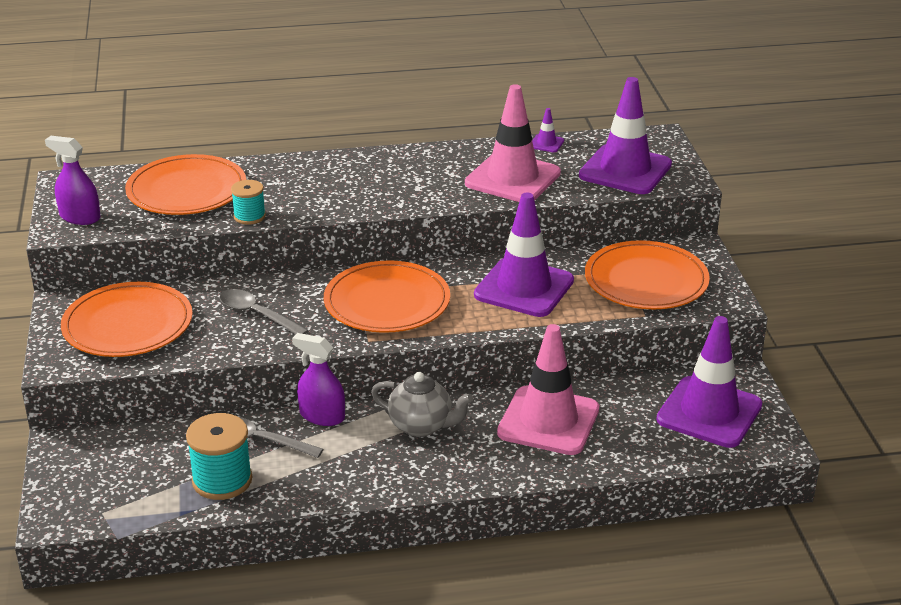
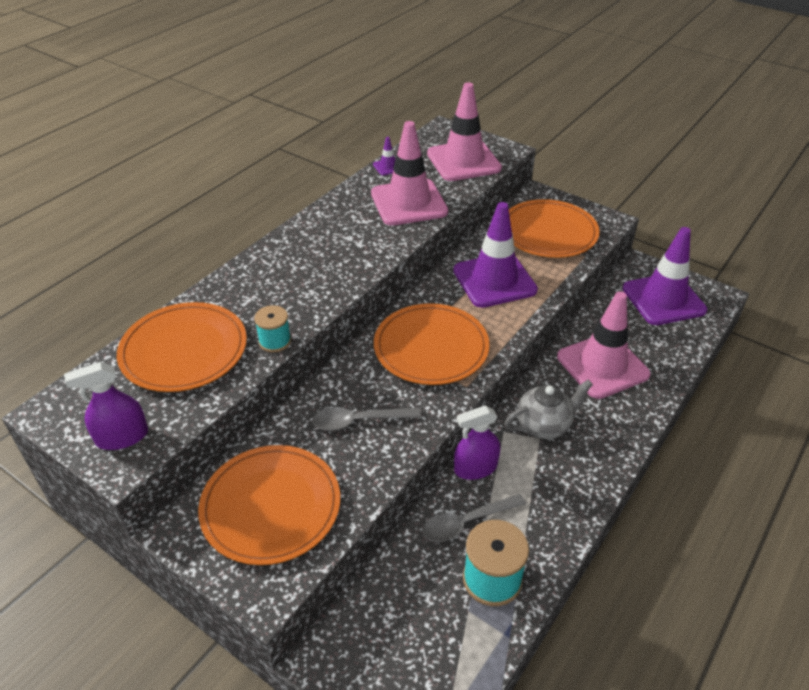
camera: 45 degrees left, 10 degrees up
purple traffic cone [579,77,672,194] -> pink traffic cone [427,82,502,181]

